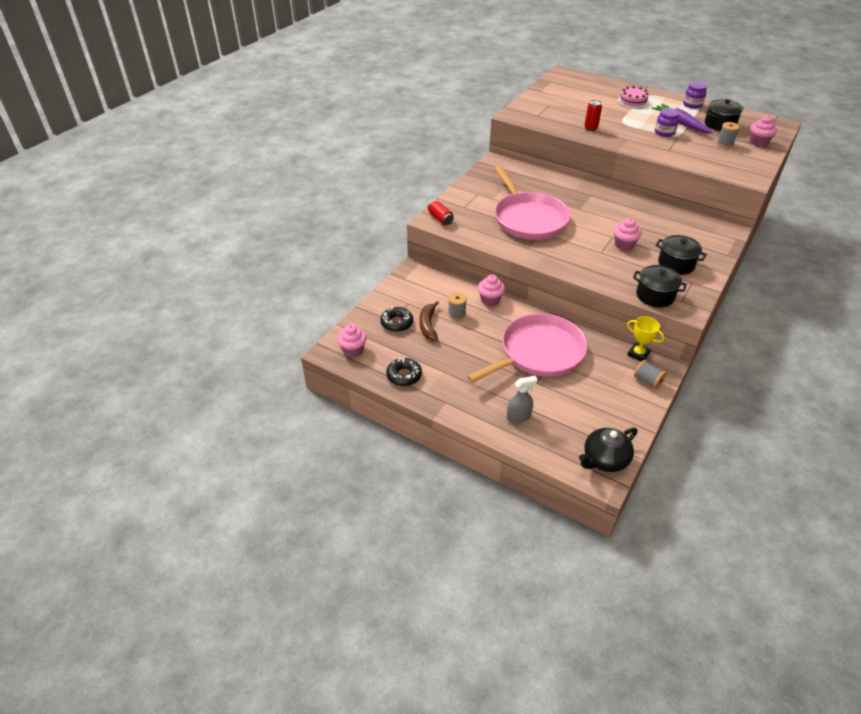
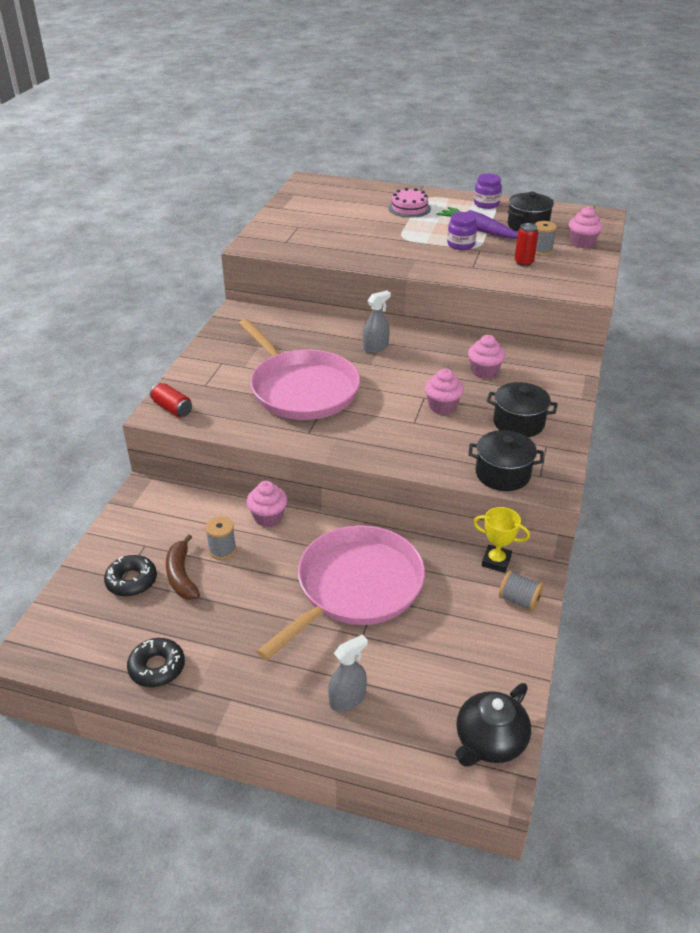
camera: 15 degrees left, 5 degrees down
pink cupcake [337,324,367,357] -> pink cupcake moved to [468,335,505,379]
red can [584,100,602,131] -> red can moved to [515,223,538,267]
none -> grey spray bottle [363,291,391,353]

